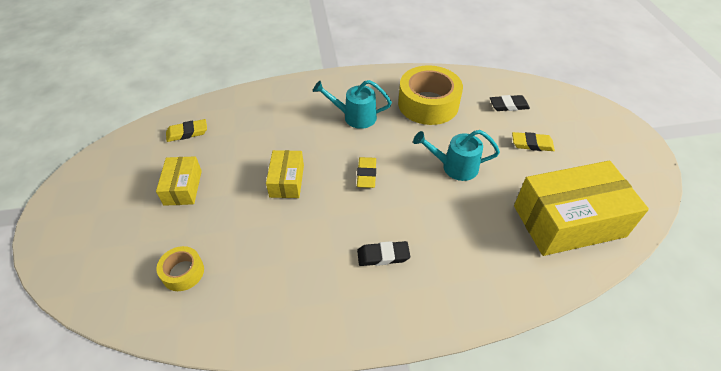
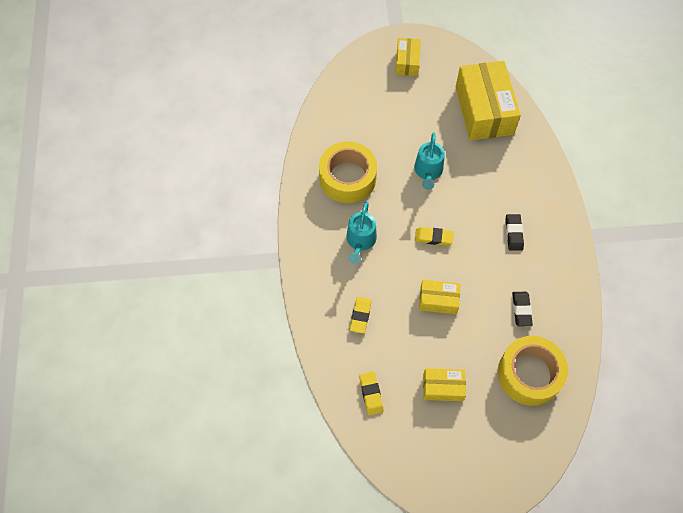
camera: 85 degrees left, 15 degrees up
yellow tape [156,246,204,291] -> yellow tape [498,336,568,406], size x2.00
black eraser [490,95,530,111] -> black eraser moved to [512,292,533,326]
yellow eraser [512,132,555,151] -> yellow eraser moved to [350,297,372,334]
none -> yellow box [395,38,421,76]

